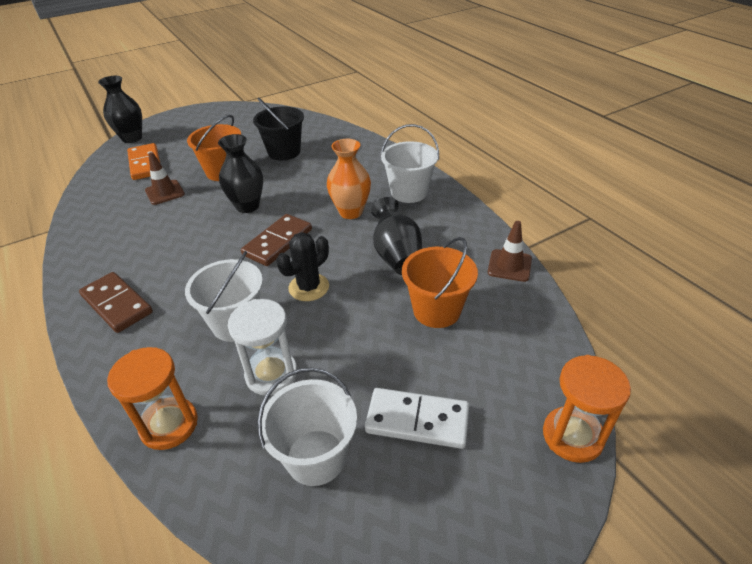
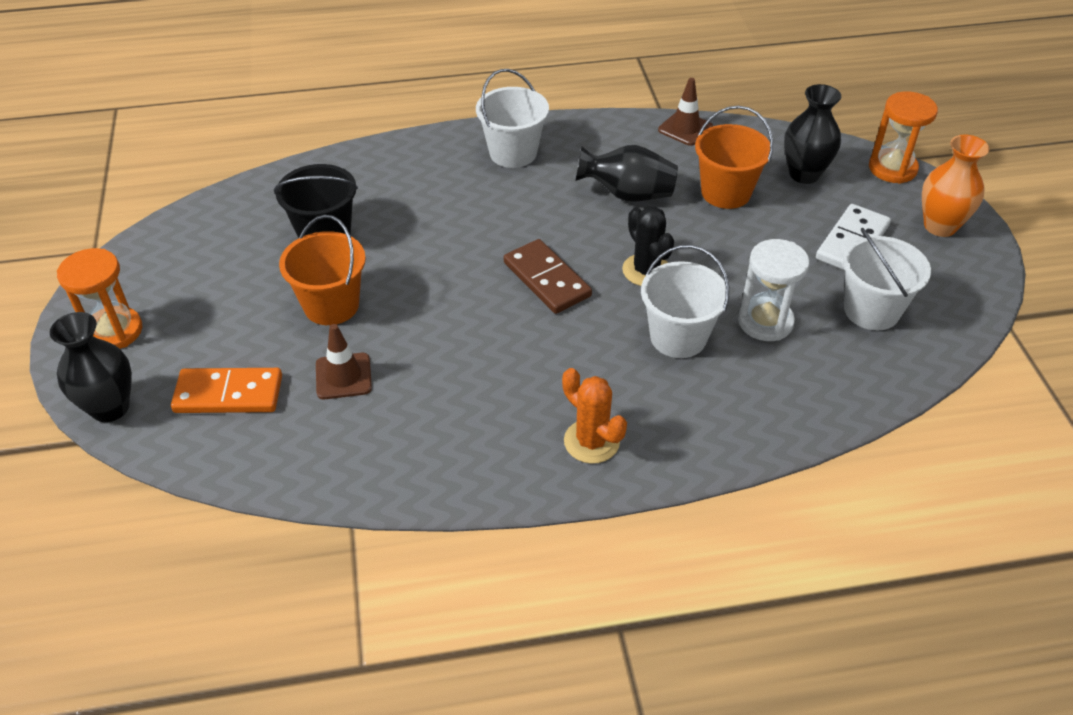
camera: 70 degrees left, 5 degrees up
brown domino [79,272,153,333] -> orange cactus [562,368,627,464]
orange hourglass [107,347,198,450] -> orange hourglass moved to [57,248,142,349]
black vase [218,134,263,213] -> black vase moved to [784,84,841,184]
orange vase [327,139,371,219] -> orange vase moved to [922,135,989,237]

